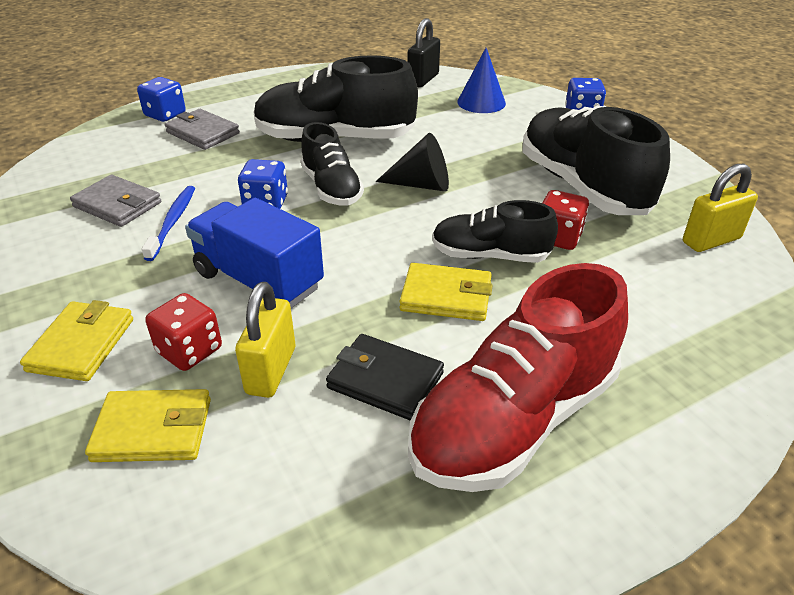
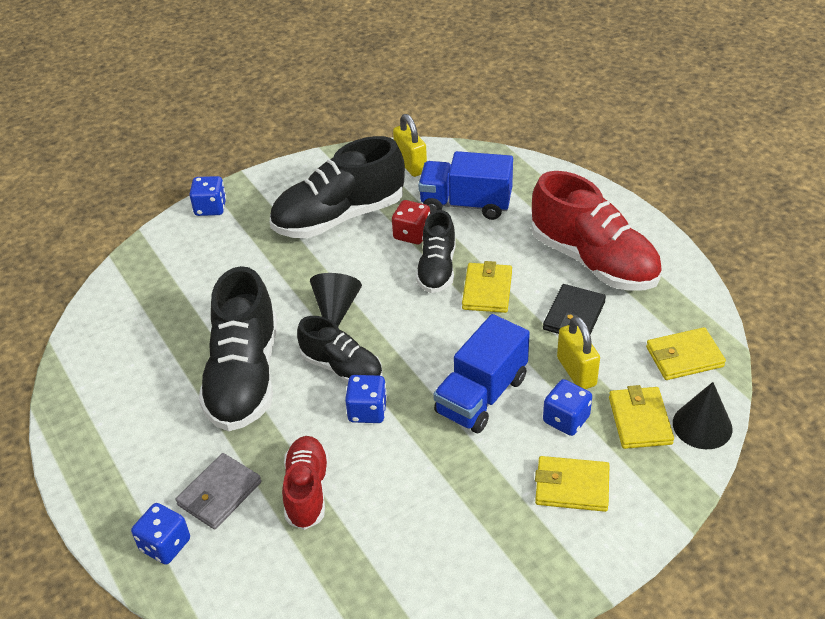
camera: 90 degrees left, 5 degrees up
grey wallet [70,175,161,227] -> none
blue toothbrush [141,186,195,261] -> none
red dice [145,293,222,371] -> blue dice [543,379,592,436]
yellow padlock [235,282,295,398] -> yellow padlock turned 60 degrees clockwise [557,316,600,389]
black shoe [301,122,364,205] -> black shoe turned 60 degrees clockwise [297,316,383,383]
black padlock [408,18,440,88] -> none
blue cone [457,48,506,113] -> none
none -> red shoe [282,436,329,530]
none -> blue truck [418,151,513,220]
none -> yellow wallet [646,327,726,380]
none -> black cone [673,382,732,449]

